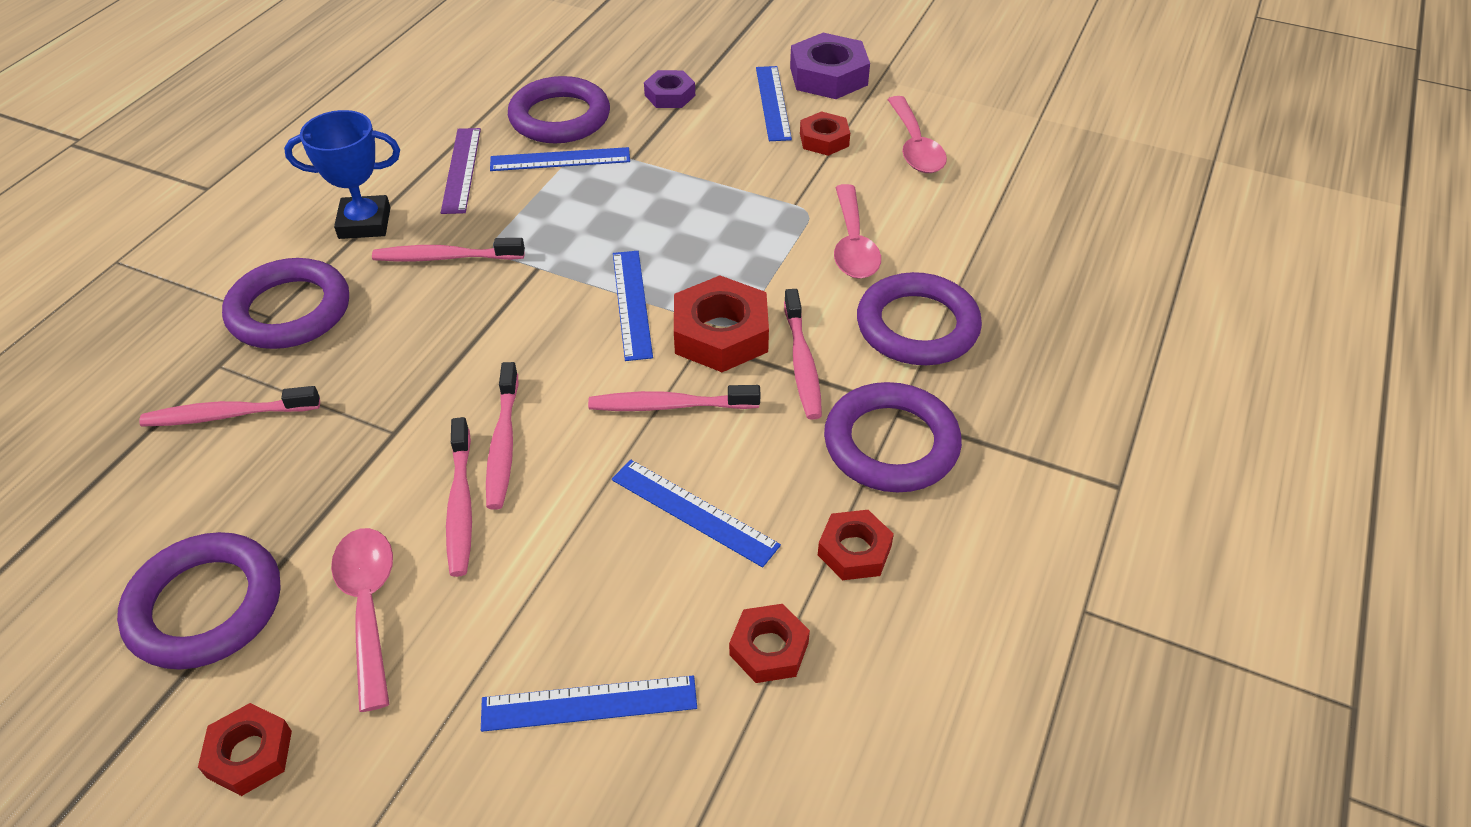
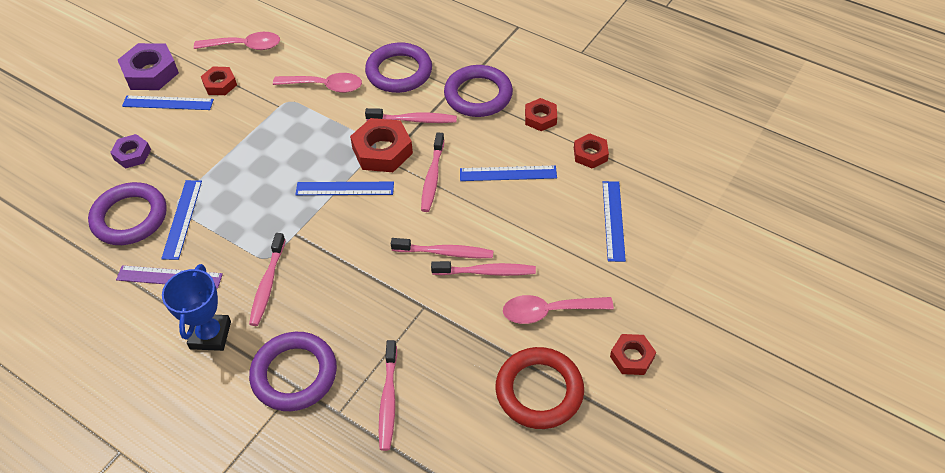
camera: 80 degrees left, 5 degrees up
purple ring [117,532,281,670] -> red ring [496,347,584,429]
blue ruler [612,460,781,567] -> blue ruler turned 45 degrees clockwise [460,166,557,181]

